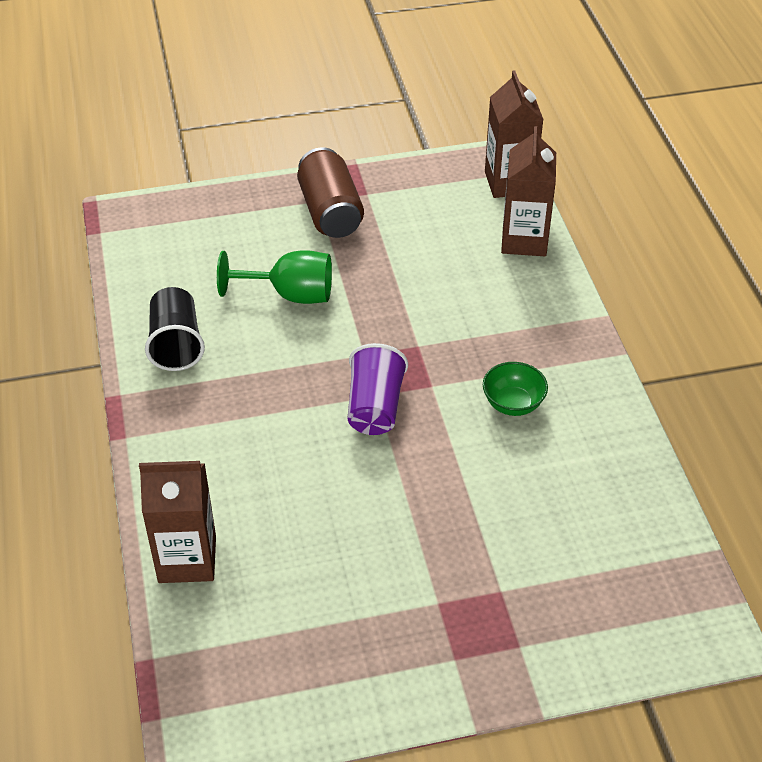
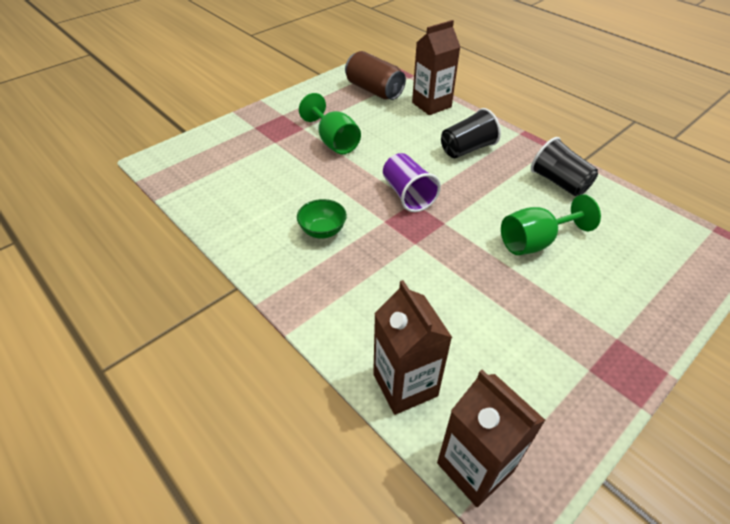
camera: 150 degrees right, 0 degrees up
brown can [297,147,364,238] -> brown can moved to [345,51,406,100]
none -> green goblet [299,93,361,154]
none -> black cup [441,108,501,158]

